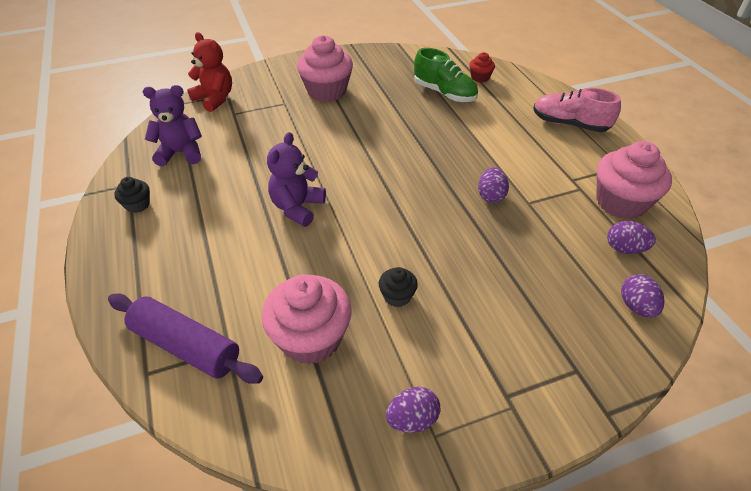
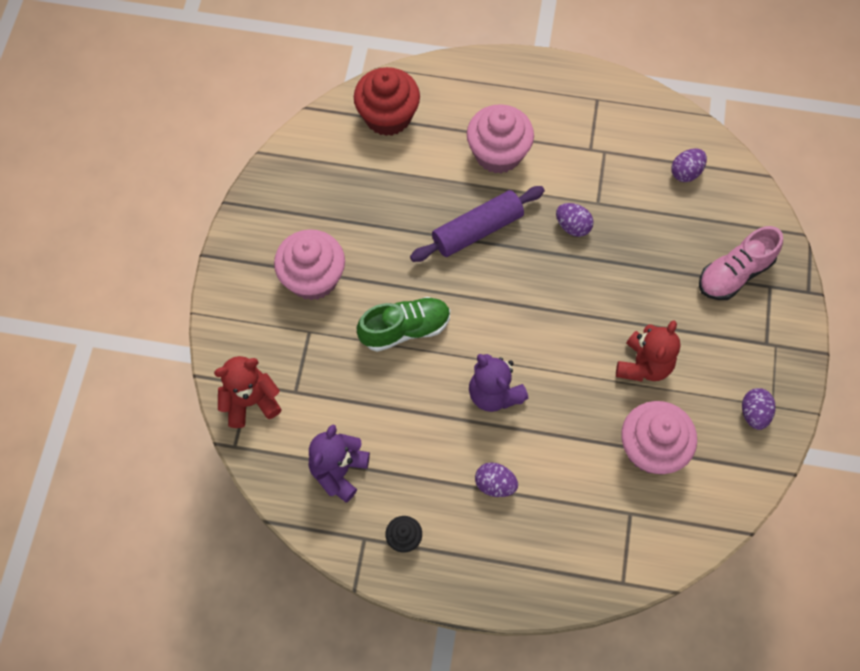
camera: 60 degrees left, 20 degrees up
purple rolling pin [108,294,263,384] -> purple rolling pin moved to [410,186,545,262]
black cupcake [379,267,418,307] -> red teddy bear [616,320,681,382]
green shoe [414,48,478,102] -> green shoe moved to [357,297,450,352]
red cupcake [469,52,495,83] -> red cupcake [354,67,420,136], size x2.08
pink shoe [533,88,621,132] -> pink shoe moved to [699,226,783,300]
pink cupcake [597,141,672,219] -> pink cupcake moved to [467,104,534,173]
purple egg [621,274,664,318] -> purple egg moved to [475,462,518,497]

